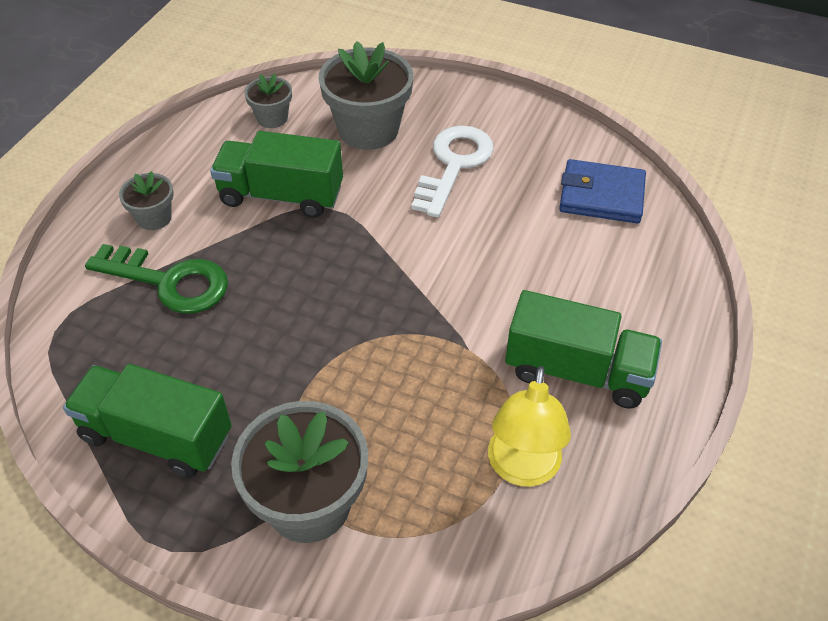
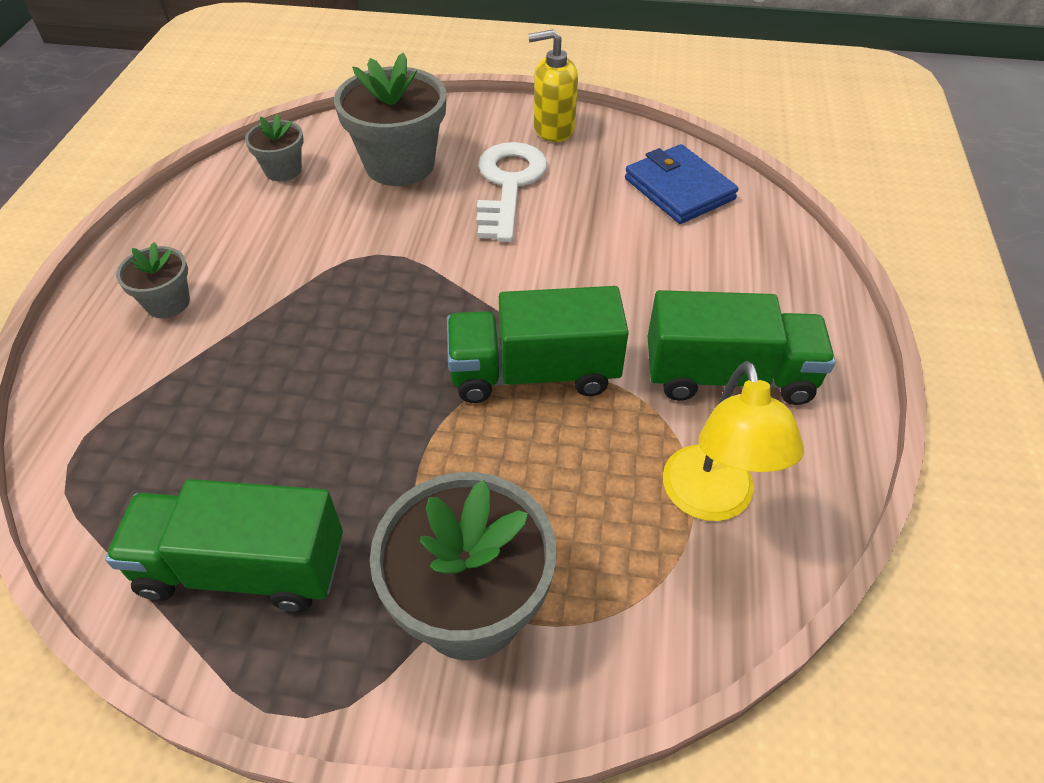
camera: 15 degrees left, 0 degrees up
green key [85,244,228,314] -> none
green truck [210,131,343,218] -> green truck moved to [447,286,629,403]
blue wallet [559,159,646,223] -> blue wallet turned 60 degrees clockwise [625,144,739,224]
none -> yellow soap dispenser [528,29,578,142]

